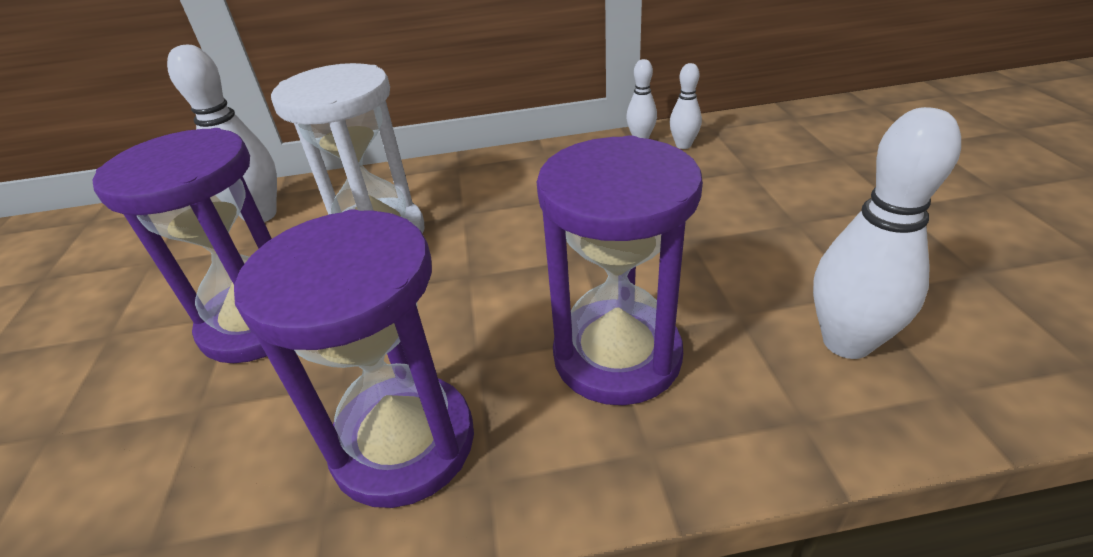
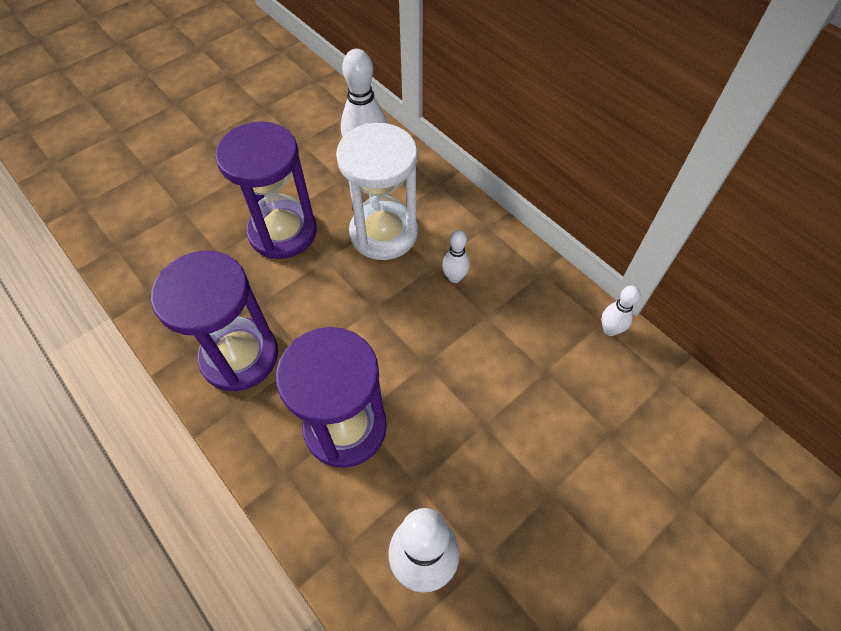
camera: 55 degrees right, 20 degrees up
white bowling pin [670,63,702,149] -> white bowling pin moved to [442,230,470,283]

